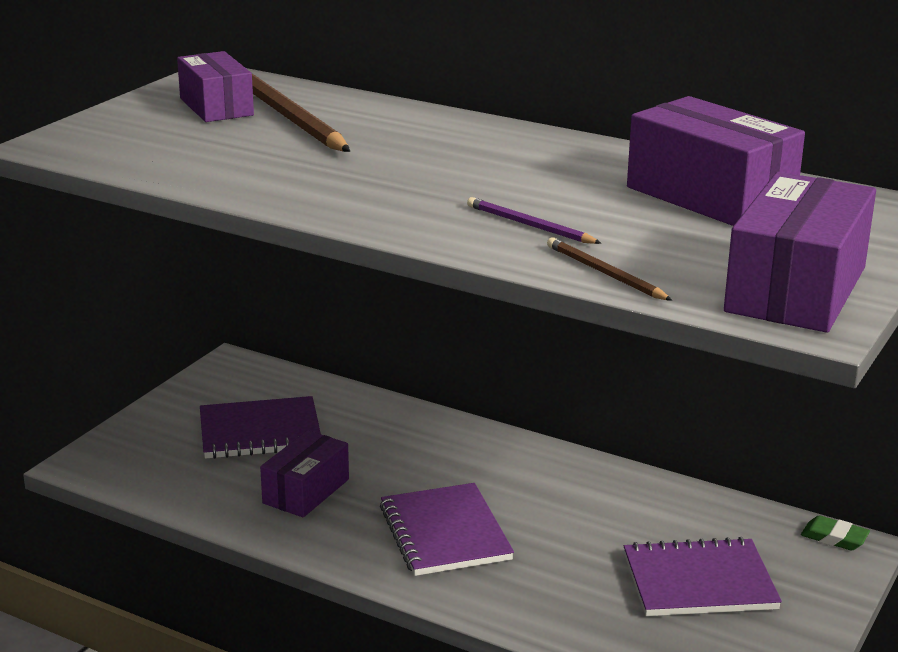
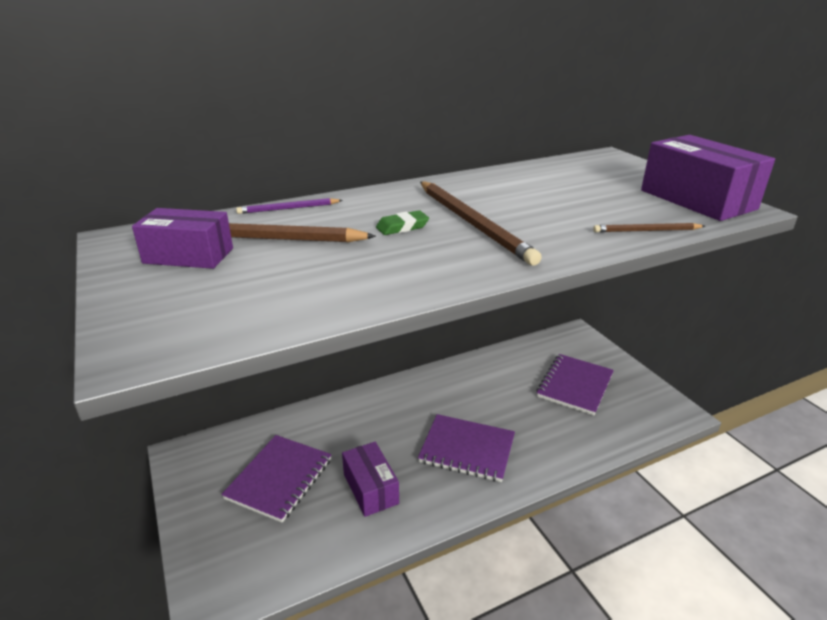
camera: 55 degrees left, 5 degrees up
purple pencil [467,197,601,244] -> purple pencil moved to [236,198,343,214]
purple box [627,96,805,226] -> none
green eraser [801,516,870,551] -> green eraser moved to [376,210,429,235]
none -> brown pencil [420,181,542,266]

